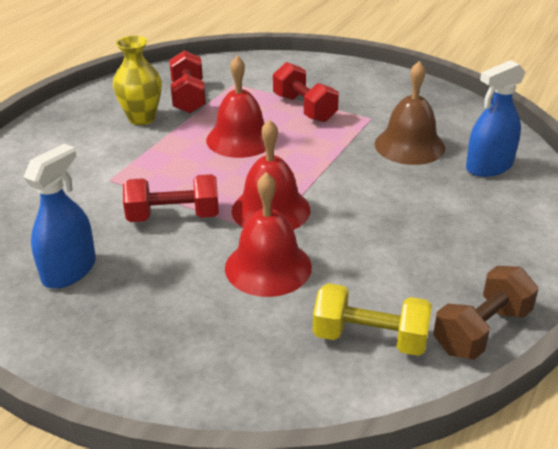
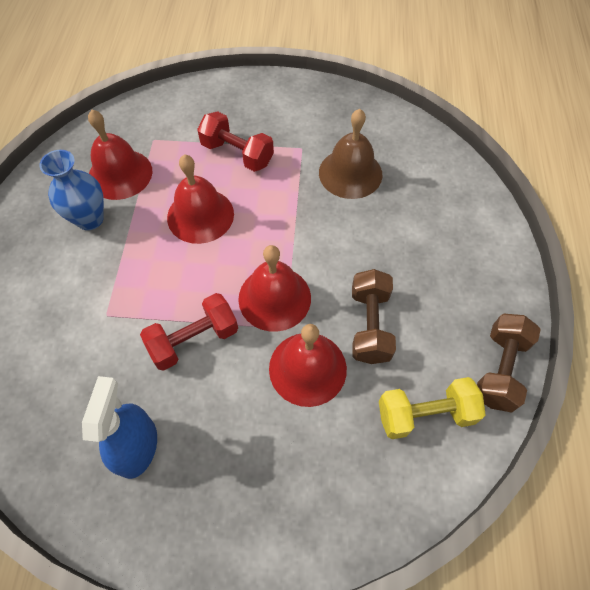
camera: 25 degrees left, 25 degrees up
yellow vase [113,36,162,125] -> blue vase [39,150,104,230]
red dumbbell [170,50,206,113] -> red bell [88,110,152,200]
blue spray bottle [466,60,526,177] -> none
none -> brown dumbbell [352,269,396,364]

